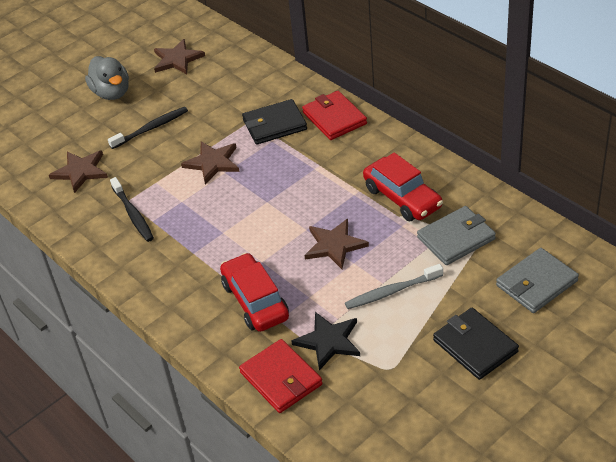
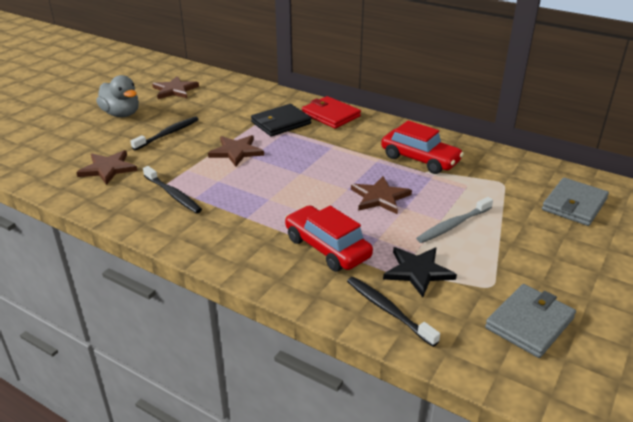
camera: 20 degrees left, 10 degrees down
red wallet [239,339,323,413] -> black toothbrush [347,277,440,347]
grey wallet [417,206,496,265] -> grey wallet moved to [485,284,576,358]
black wallet [433,308,519,380] -> none

